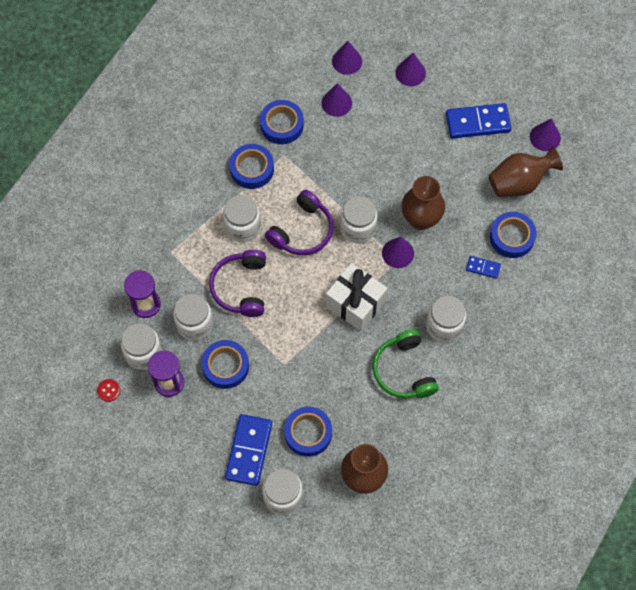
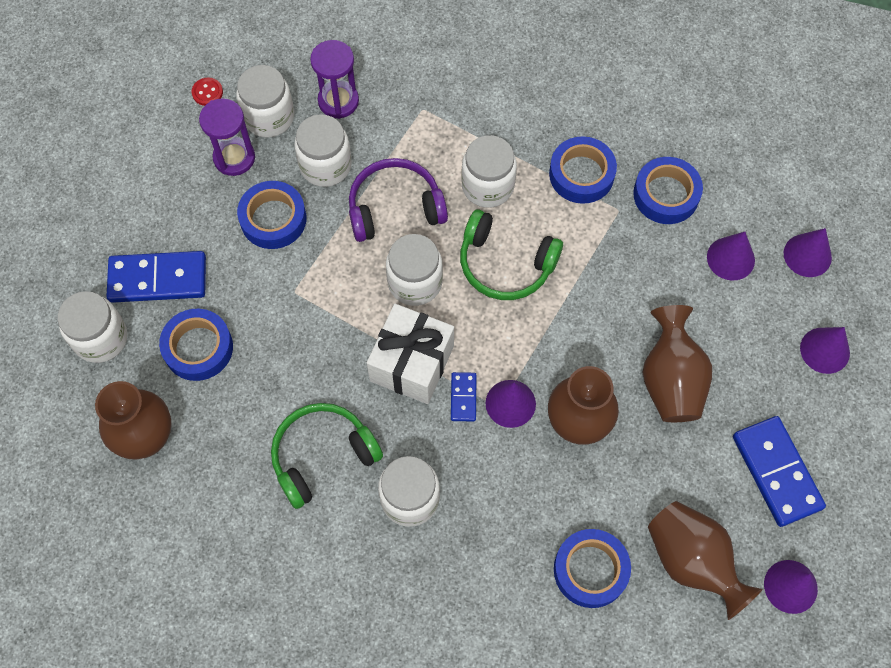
camera: 75 degrees right, 0 degrees up
purple headphones [265,190,333,255] -> green headphones [460,209,563,300]
white jar [340,196,377,243] -> white jar moved to [386,234,443,306]
blue domino [466,256,501,279] -> blue domino moved to [451,372,476,421]
none -> brown vase [642,305,712,422]

